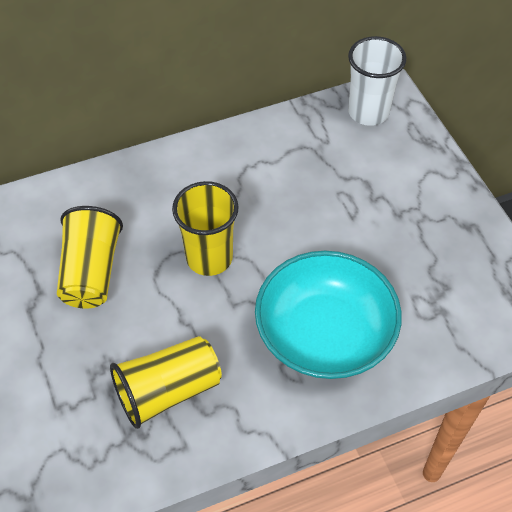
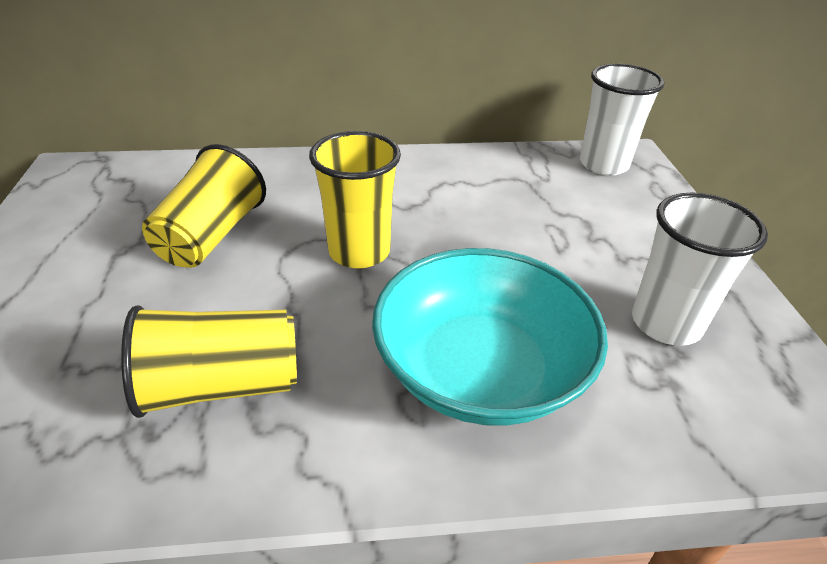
camera: 15 degrees right, 15 degrees down
none -> white cup [632,192,768,346]

